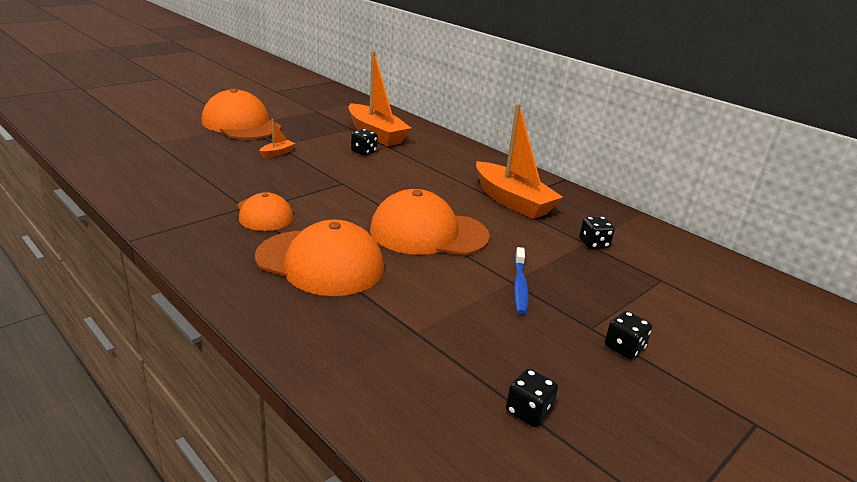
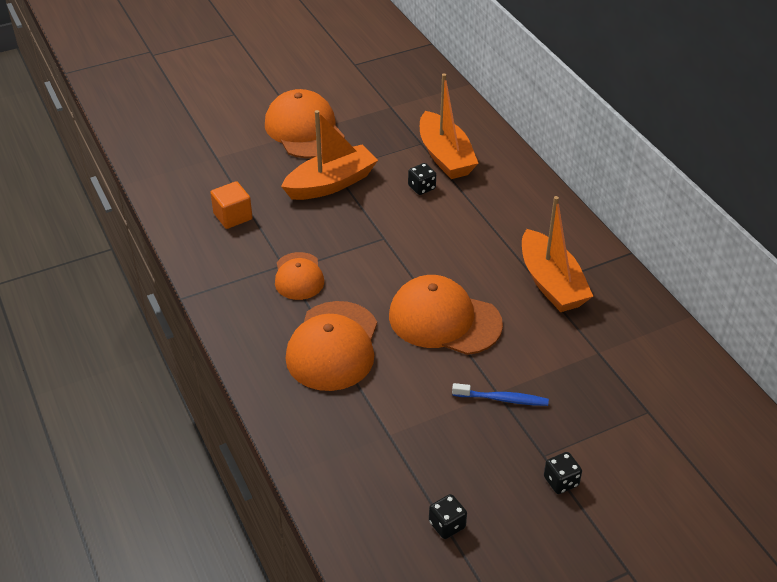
camera: 20 degrees right, 15 degrees up
orange cap [255,220,384,296] -> orange cap turned 60 degrees clockwise [286,301,377,391]
orange boat [259,119,296,158] -> orange boat [281,110,378,200], size x2.42
blue toothbrush [514,247,528,315] -> blue toothbrush turned 105 degrees counterclockwise [452,383,549,406]
black dice [579,216,615,249] -> none
none -> orange cube [210,181,252,229]

